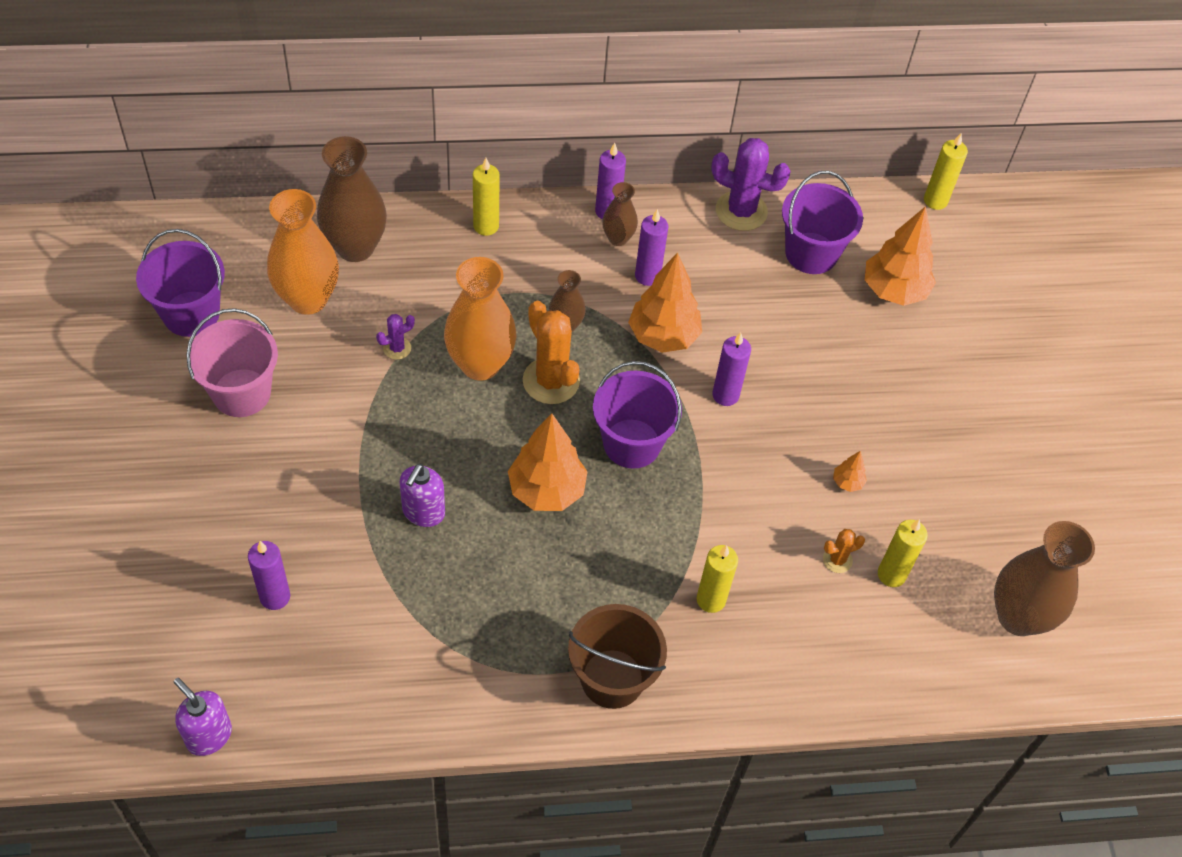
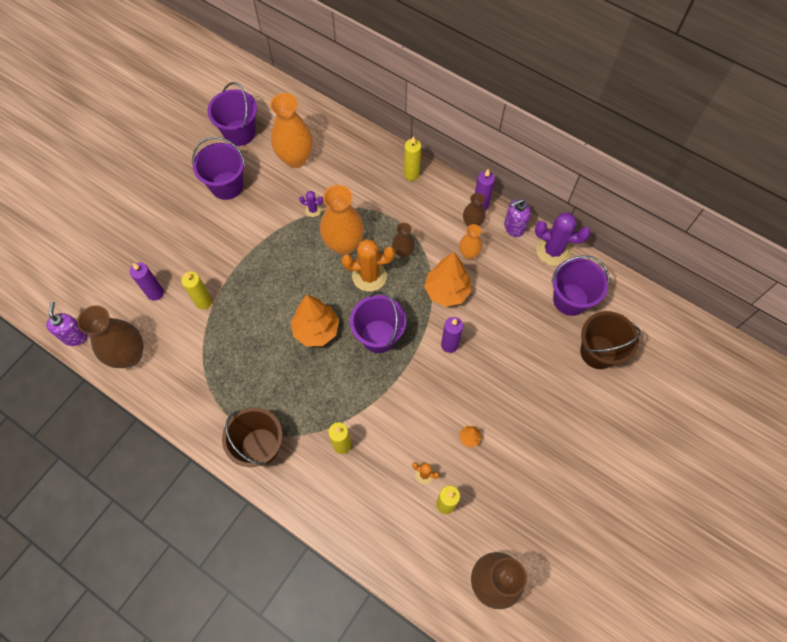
camera: 45 degrees right, 10 degrees up
pink bucket [186,308,278,417] -> purple bucket [192,137,245,200]
brown vase [317,136,387,262] -> brown vase moved to [77,305,143,368]
purple soap dispenser [400,464,445,527] -> purple soap dispenser moved to [504,199,531,237]
orange cactus [523,301,580,404] -> orange cactus turned 75 degrees clockwise [341,239,395,292]
purple candle [635,209,668,286] -> orange vase [459,224,482,259]
purple cactus [711,138,791,231] -> purple cactus turned 45 degrees counterclockwise [535,212,591,266]
orange tree [865,206,936,306] -> brown bucket [580,311,641,369]
yellow candle [924,134,968,210] -> yellow candle moved to [181,272,212,309]

